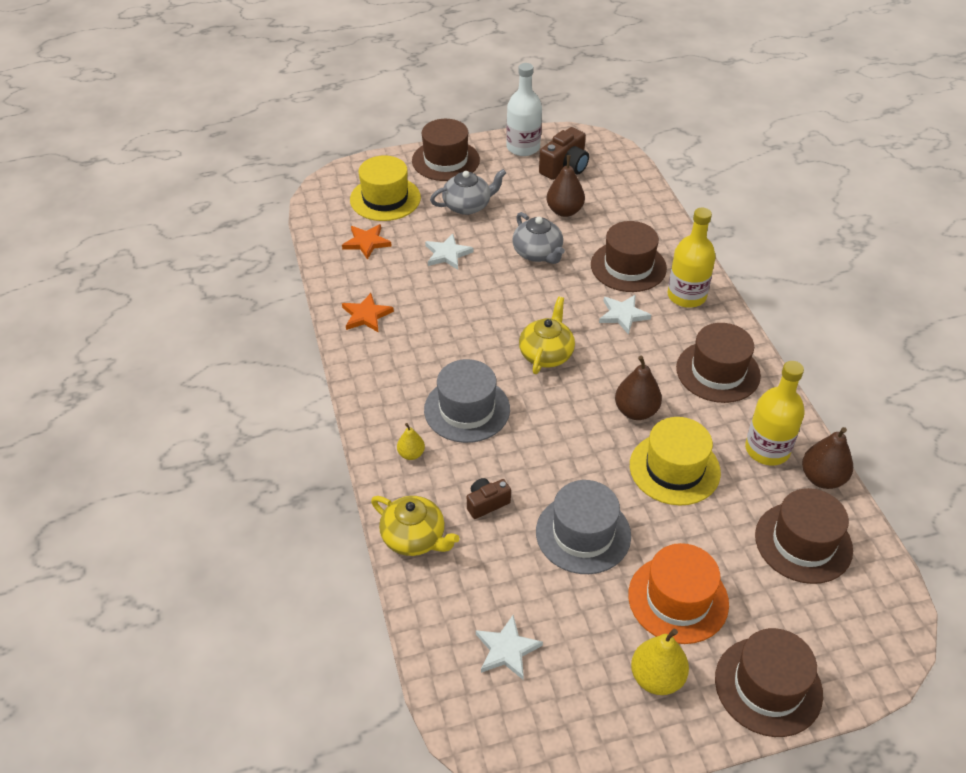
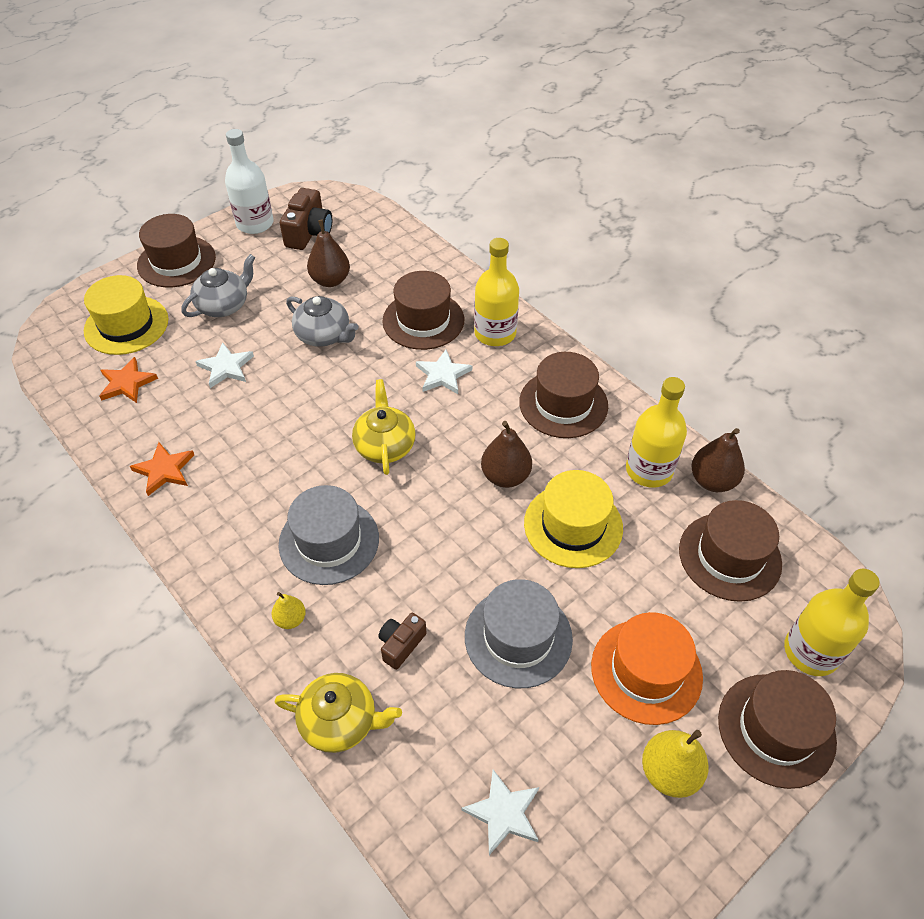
camera: 25 degrees left, 5 degrees up
none -> yellow bottle [784,569,880,676]

